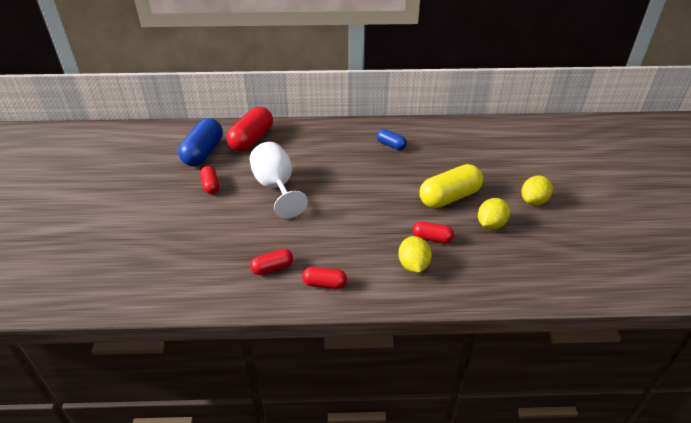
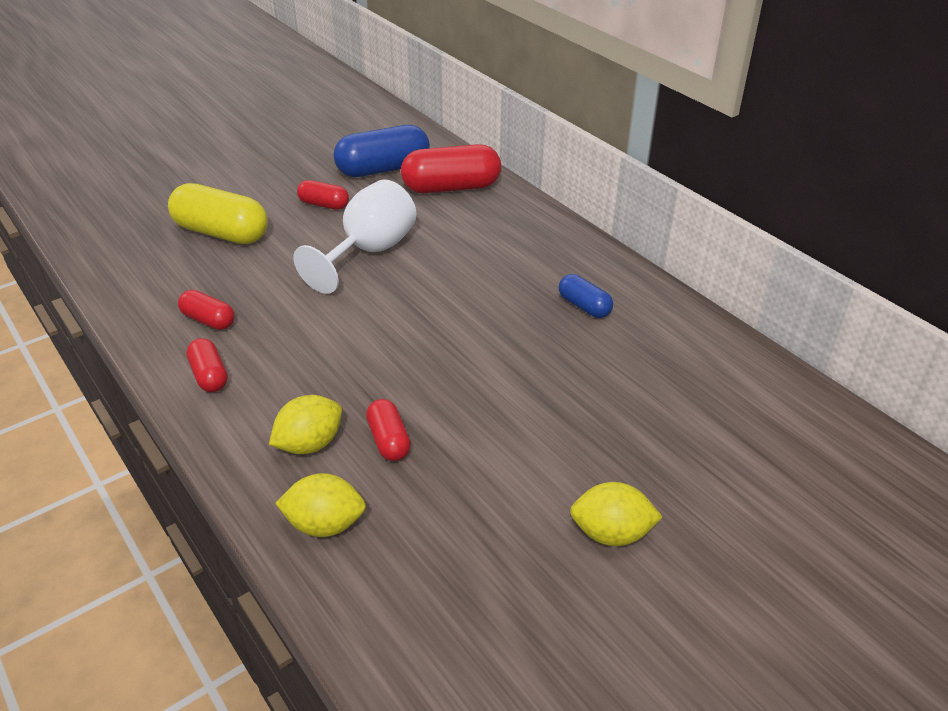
camera: 55 degrees right, 0 degrees up
red capsule [200,166,219,194] -> red capsule turned 75 degrees clockwise [297,180,349,210]
blue capsule [377,129,407,150] -> blue capsule turned 45 degrees counterclockwise [559,274,613,318]
yellow capsule [419,164,483,208] -> yellow capsule moved to [168,183,268,244]
yellow lemon [478,198,510,230] -> yellow lemon moved to [275,473,366,537]

